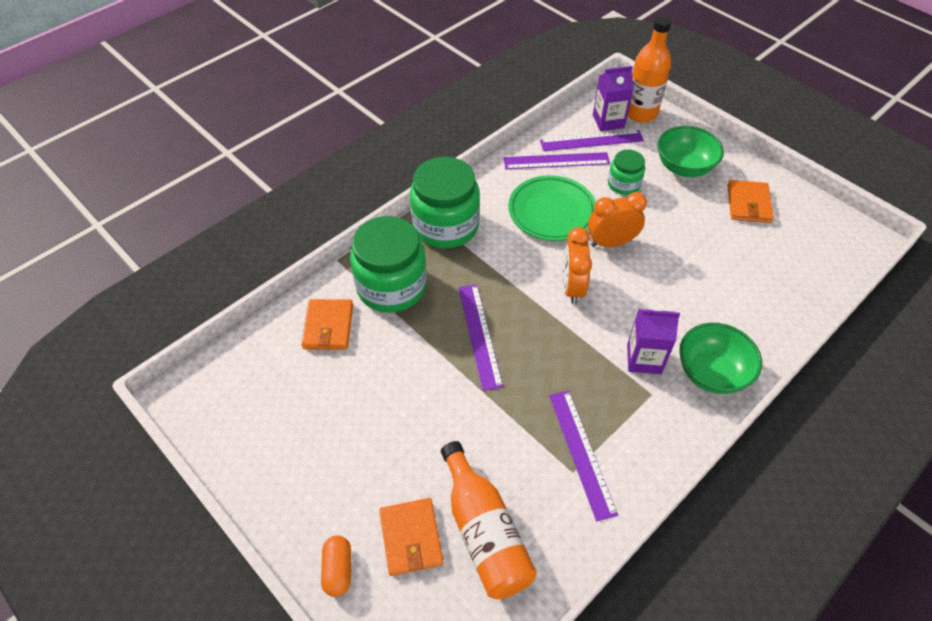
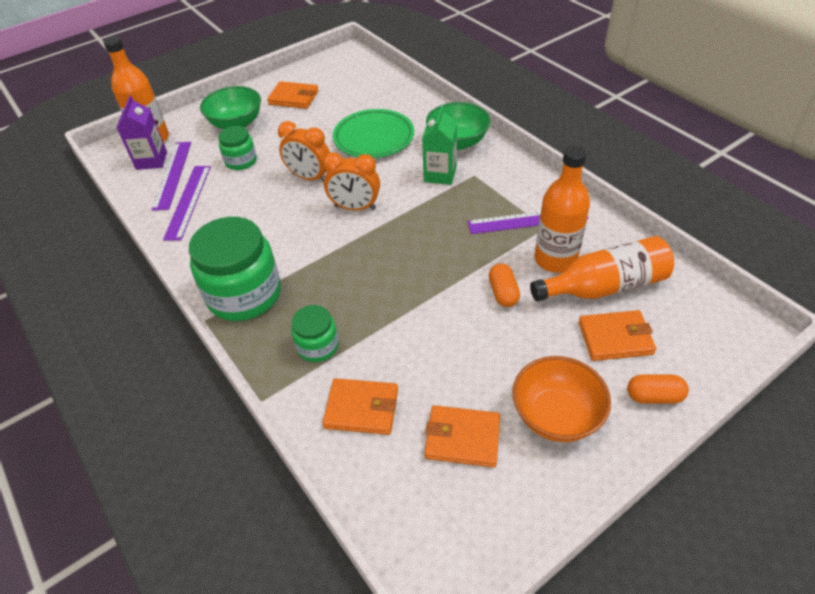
camera: 80 degrees left, 5 degrees down
green jar [350,216,427,313] -> green jar [291,305,339,362], size x0.52
purple ruler [458,284,503,391] -> none
green plate [508,175,596,241] -> green plate moved to [333,109,414,158]
orange clock [588,192,647,247] -> orange clock turned 60 degrees counterclockwise [278,121,330,181]
purple carton [627,308,680,374] -> green carton [422,106,457,185]
none -> orange wallet [424,405,500,468]
none -> orange capsule [489,264,520,307]
none -> orange bowl [512,356,611,442]
none -> orange bottle [535,145,590,273]

